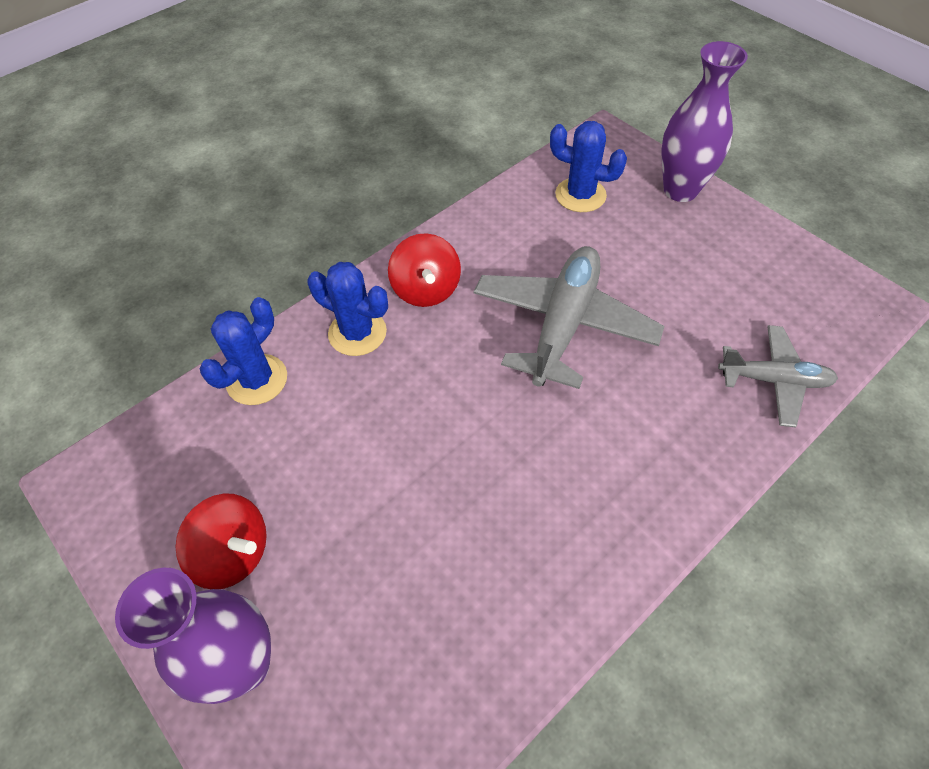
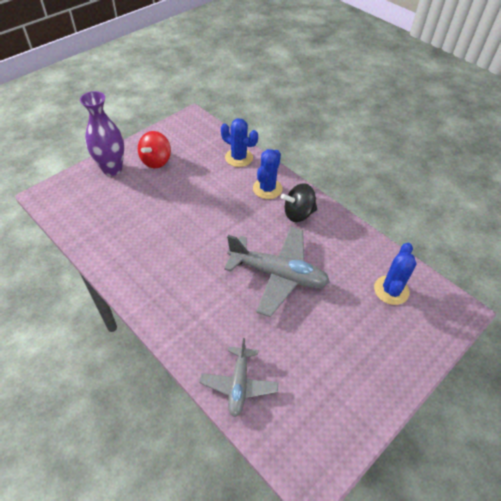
camera: 85 degrees right, 5 degrees down
red spinning top [388,233,461,307] -> black spinning top [281,183,317,222]
purple vase [661,41,748,202] -> none

